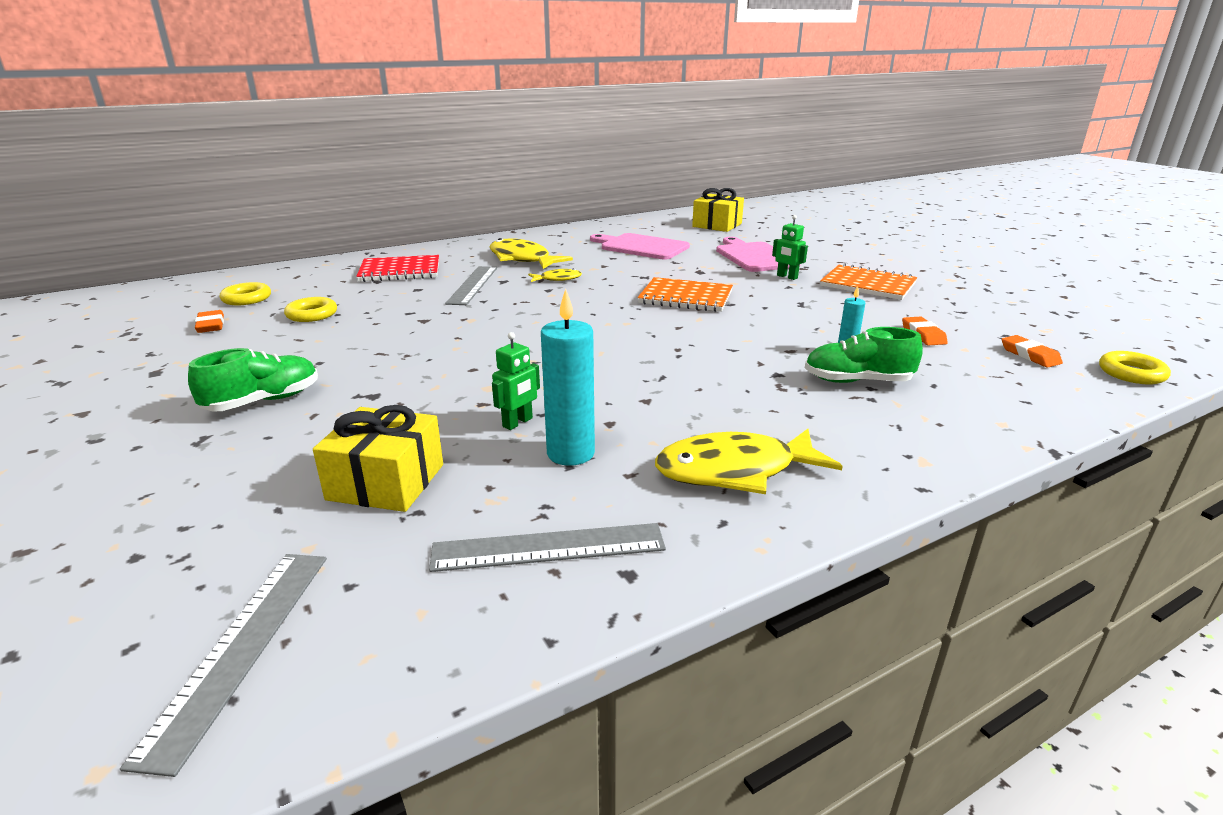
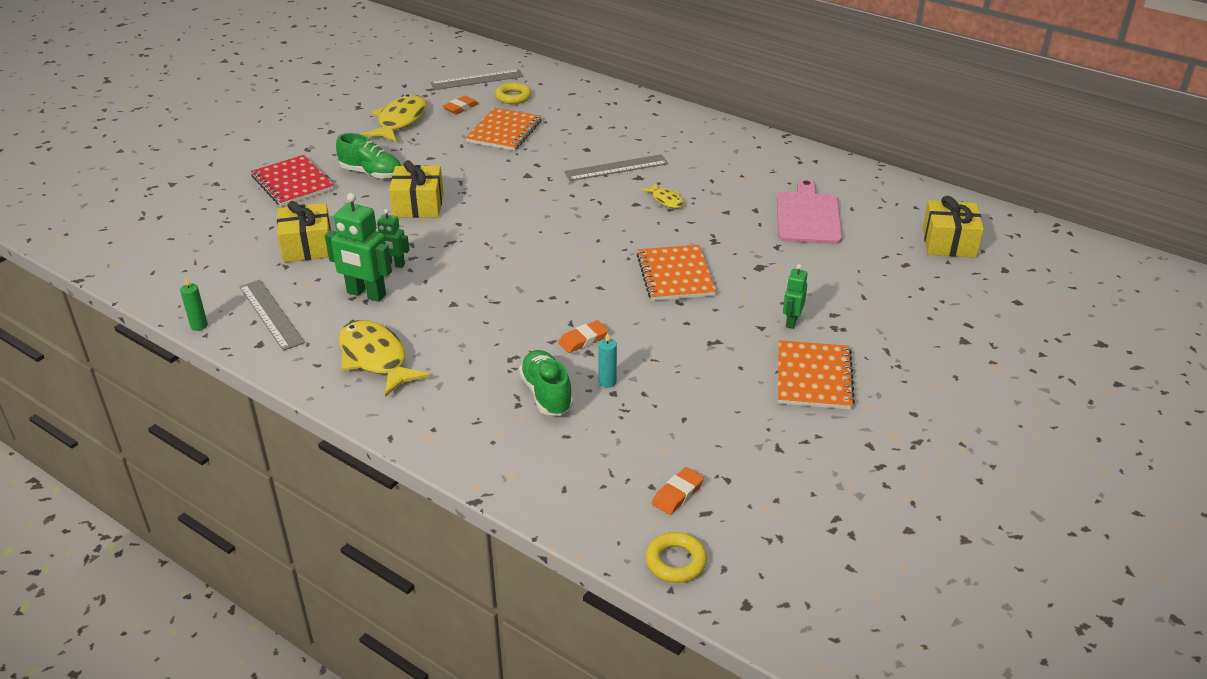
camera: 65 degrees right, 10 degrees up
grey ruler [120,554,327,777] -> grey ruler moved to [430,69,524,90]
yellow ring [284,297,337,322] -> orange notebook [465,108,542,151]
red notebook [356,255,439,282] -> red notebook moved to [251,155,334,206]
yellow fish [490,238,573,269] -> yellow fish moved to [362,94,427,142]
turquoise candle [541,289,595,466] -> green robot [325,193,392,302]
pink cutting board [716,237,801,272] -> none
orange eraser [902,317,948,346] -> orange eraser moved to [558,320,609,353]
none -> green candle [180,278,208,331]
none -> yellow gift [389,160,443,218]

